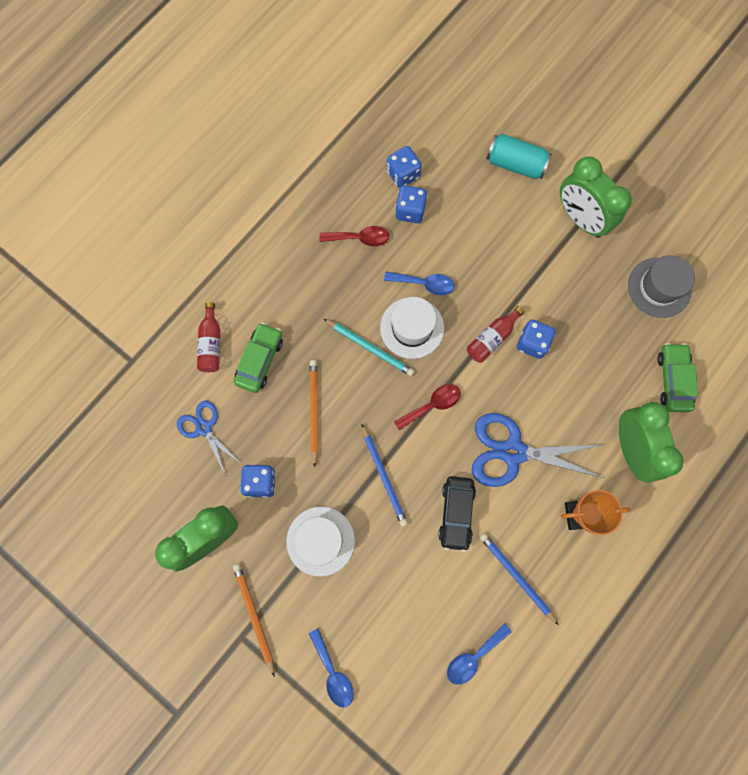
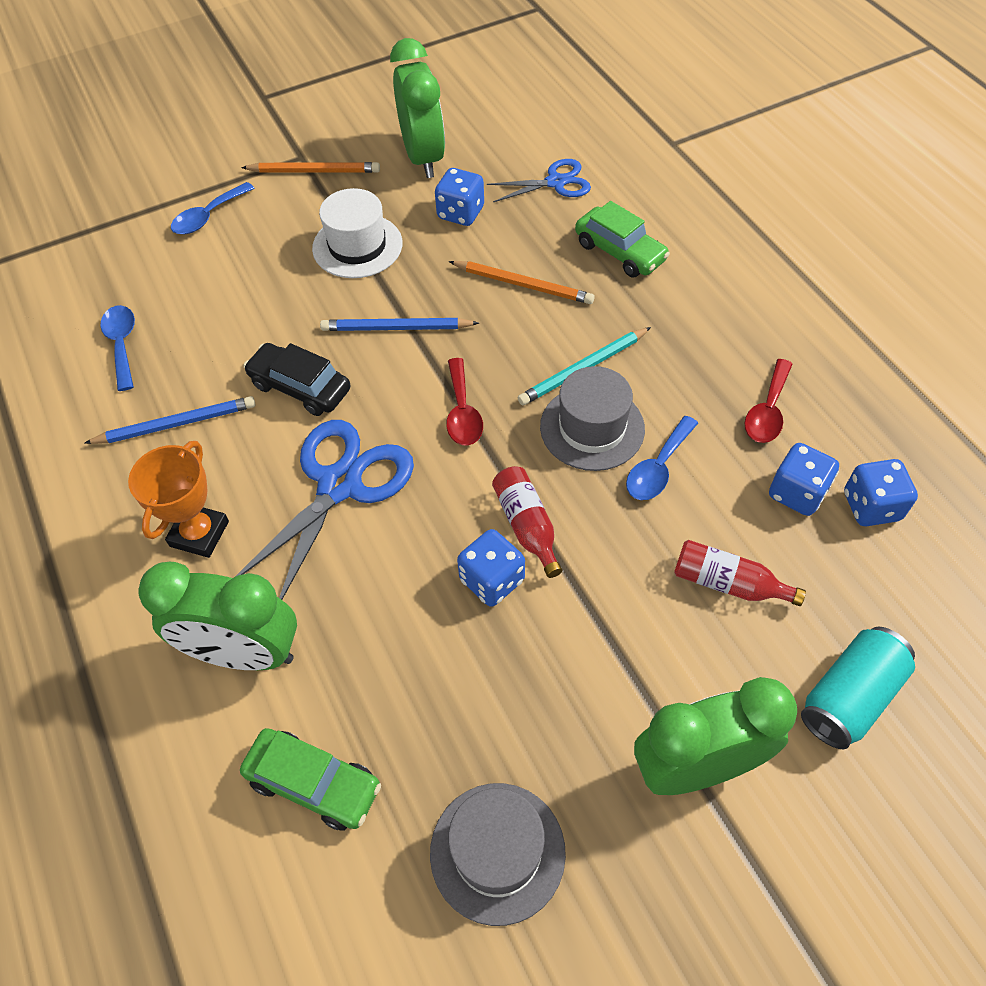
camera: 115 degrees right, 20 degrees down
red bottle [197,302,220,372] -> red bottle moved to [674,540,806,606]
blue spoon [309,628,354,708] -> blue spoon turned 45 degrees counterclockwise [171,182,255,234]
white hat [380,297,444,359] -> grey hat [540,366,645,471]

